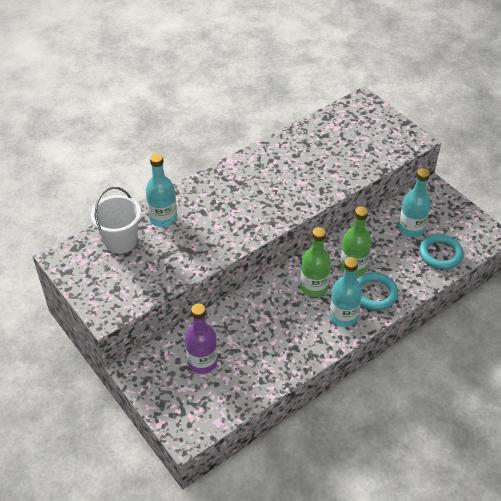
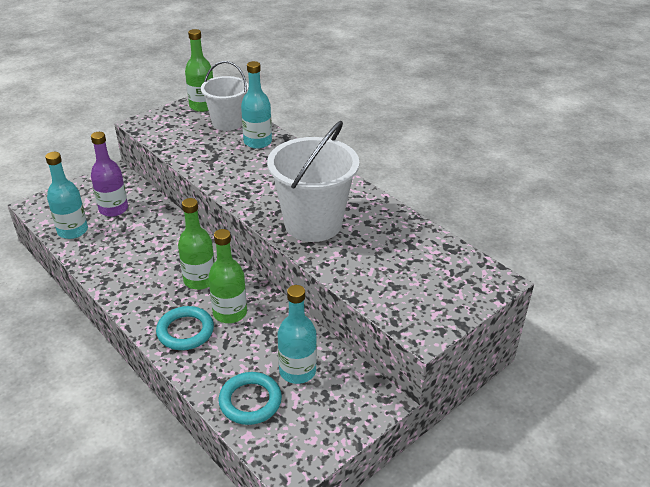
camera: 85 degrees right, 10 degrees down
turquoise bottle [329,257,362,327] -> turquoise bottle moved to [45,152,88,239]
none -> green bottle [185,29,213,112]
none -> white bucket [267,121,359,242]

